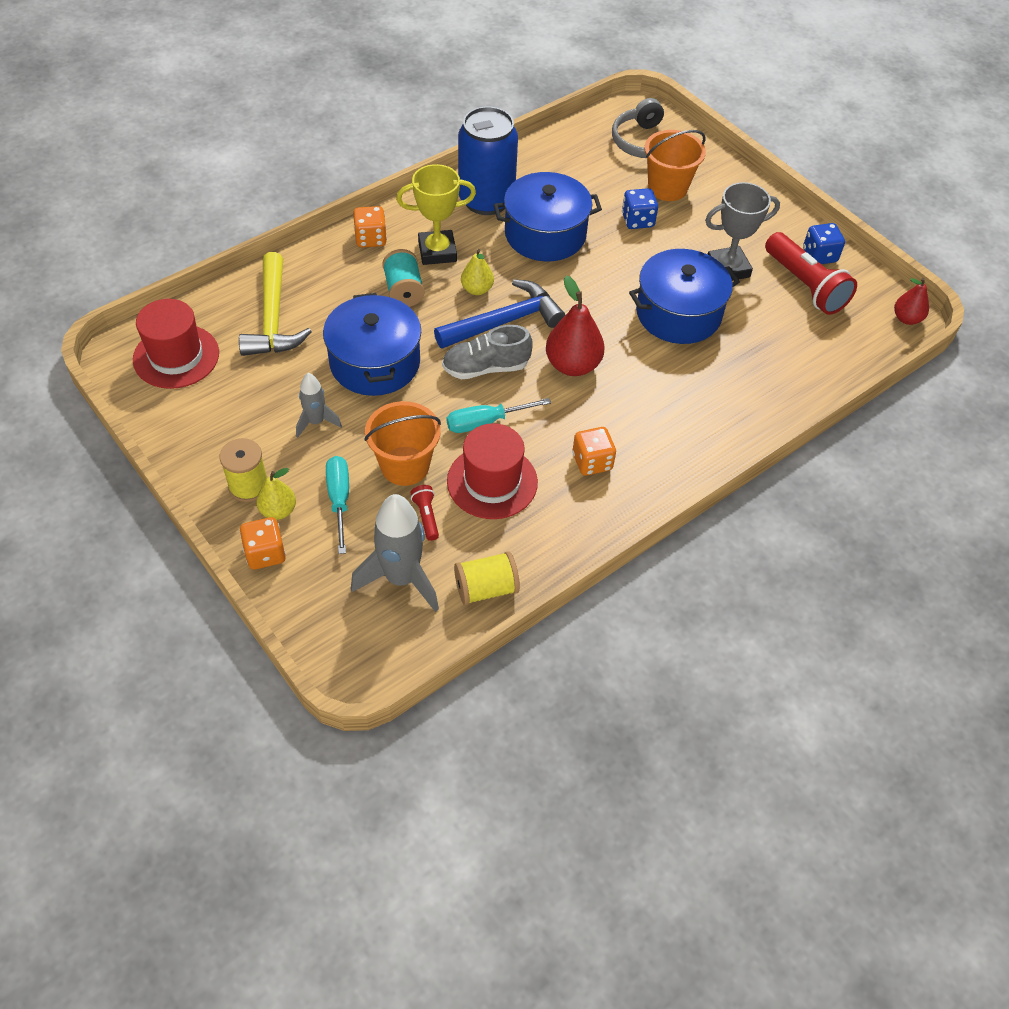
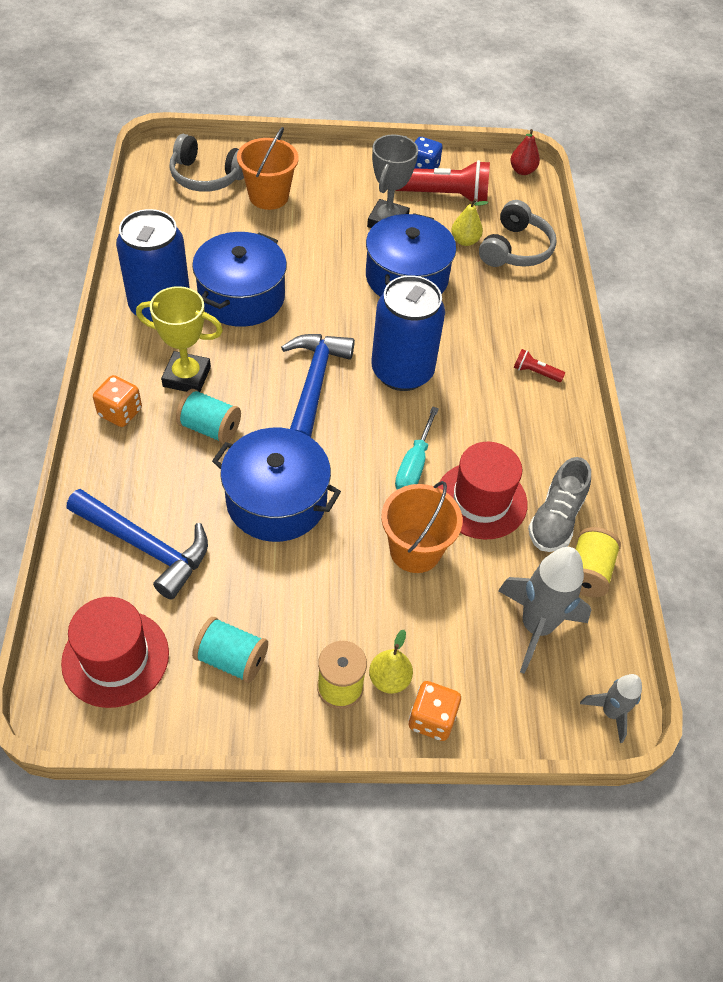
camera: 55 degrees left, 0 degrees up
yellow hammer [239,252,312,356] -> blue hammer [67,489,208,600]
grey rocket [296,373,342,438] -> grey rocket moved to [580,674,642,743]
turquoise screwdriver [326,456,349,554] -> none
yellow trophy [396,164,476,265] -> yellow trophy turned 75 degrees clockwise [136,286,223,392]
red flashlight [410,485,439,541] -> red flashlight moved to [514,349,565,382]
grey shoe [442,325,532,379] -> grey shoe moved to [528,457,591,552]
yellow pear [461,249,494,295] -> yellow pear moved to [451,199,488,246]
red pear [546,276,605,376] -> blue can [371,275,445,391]
orange dice [572,427,616,476] -> none
blue dice [622,188,658,229] -> none
none -> turquoise spool [192,617,268,683]
none -> grey headphones [479,200,557,267]

